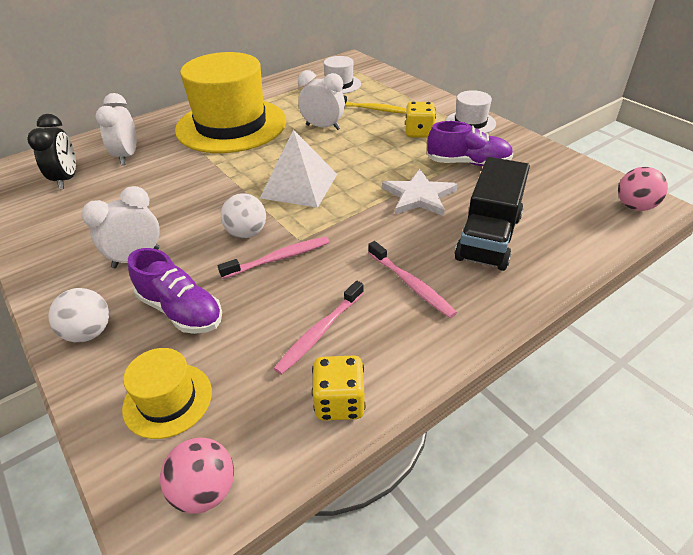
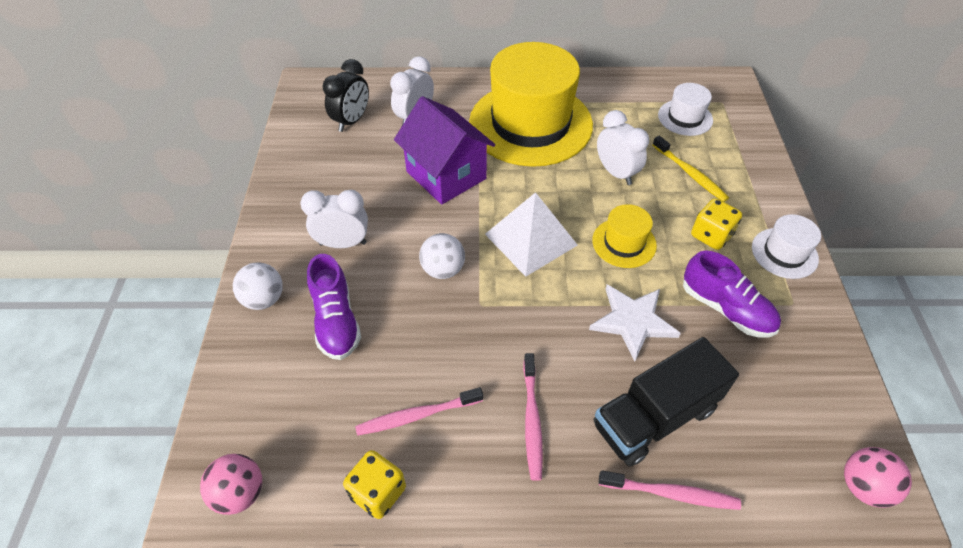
camera: 35 degrees right, 10 degrees up
yellow hat [122,348,212,439] -> yellow hat moved to [592,204,657,268]
pink toothbrush [218,237,329,279] -> pink toothbrush moved to [599,470,741,510]
none -> purple house [394,96,495,205]

